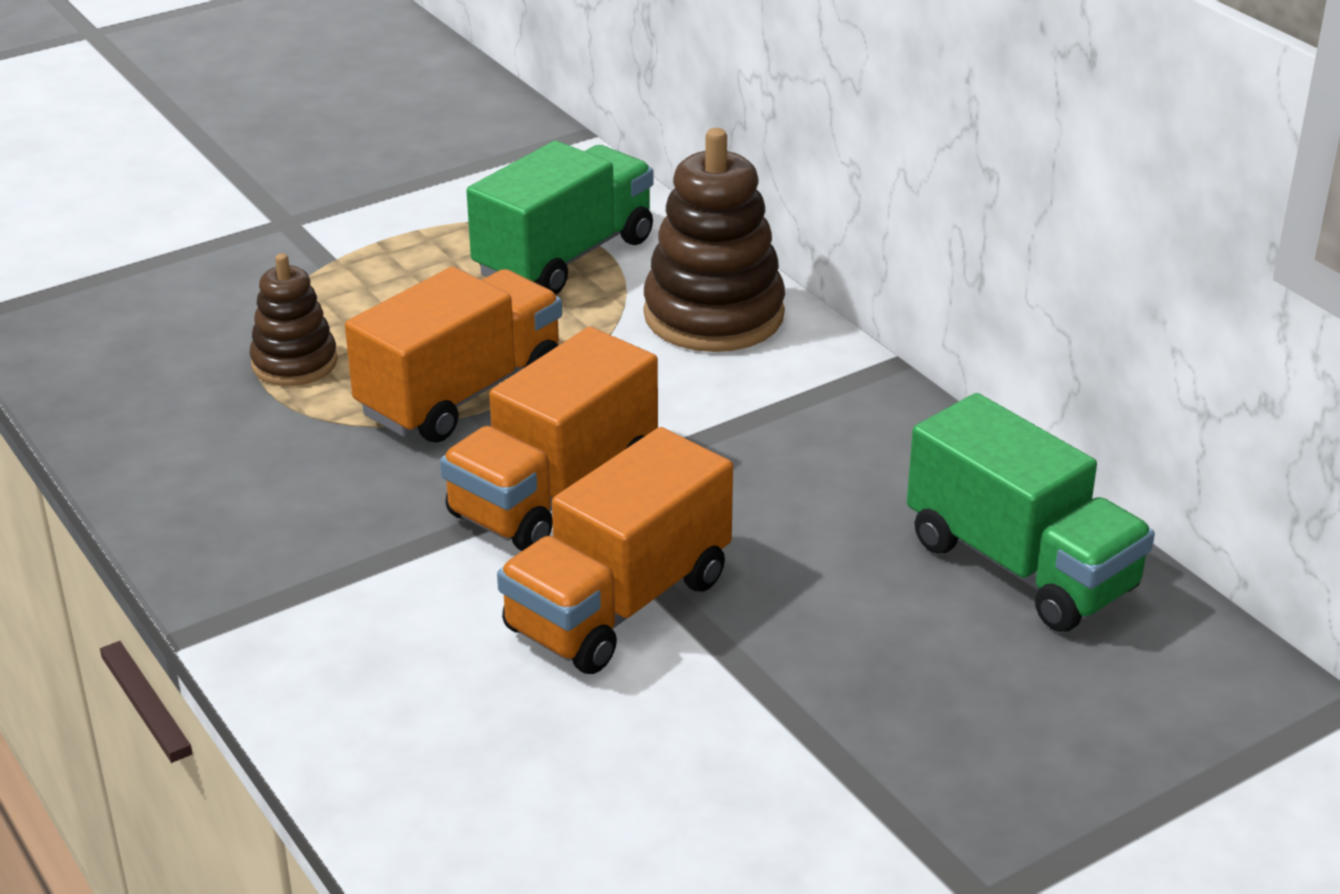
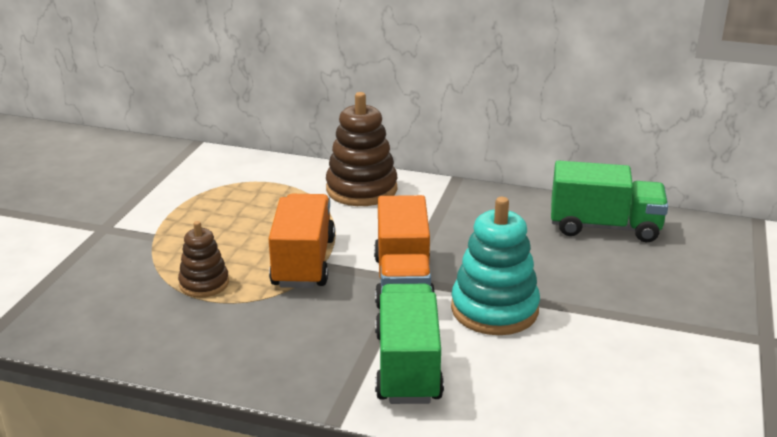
camera: 40 degrees left, 5 degrees down
green truck [467,141,654,295] -> green truck moved to [375,284,444,404]
orange truck [497,427,733,674] -> turquoise stacking toy [451,197,540,335]

